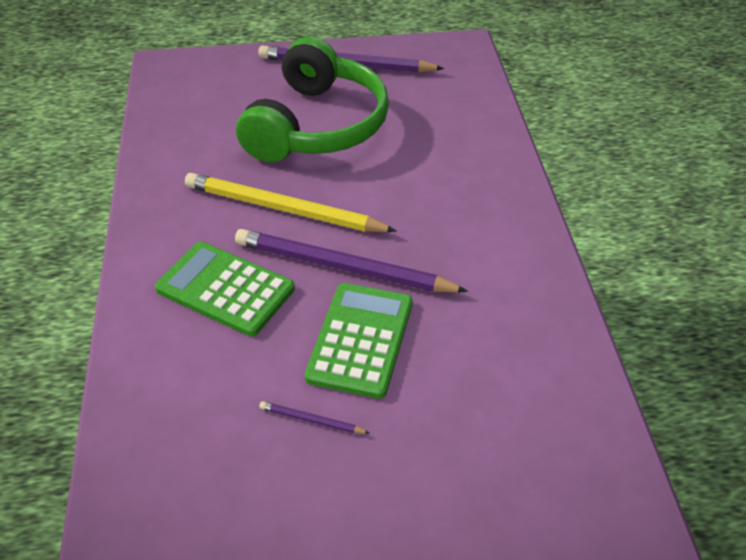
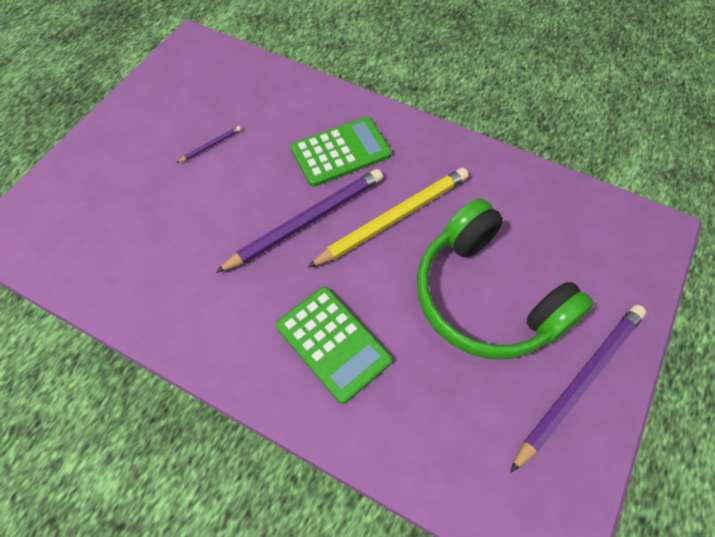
camera: 125 degrees right, 15 degrees up
green calculator [305,283,413,399] -> green calculator moved to [276,287,392,404]

